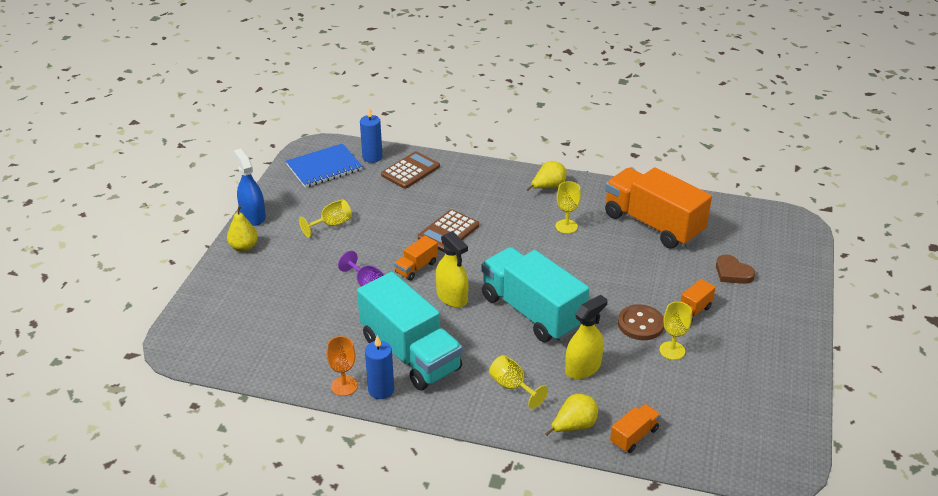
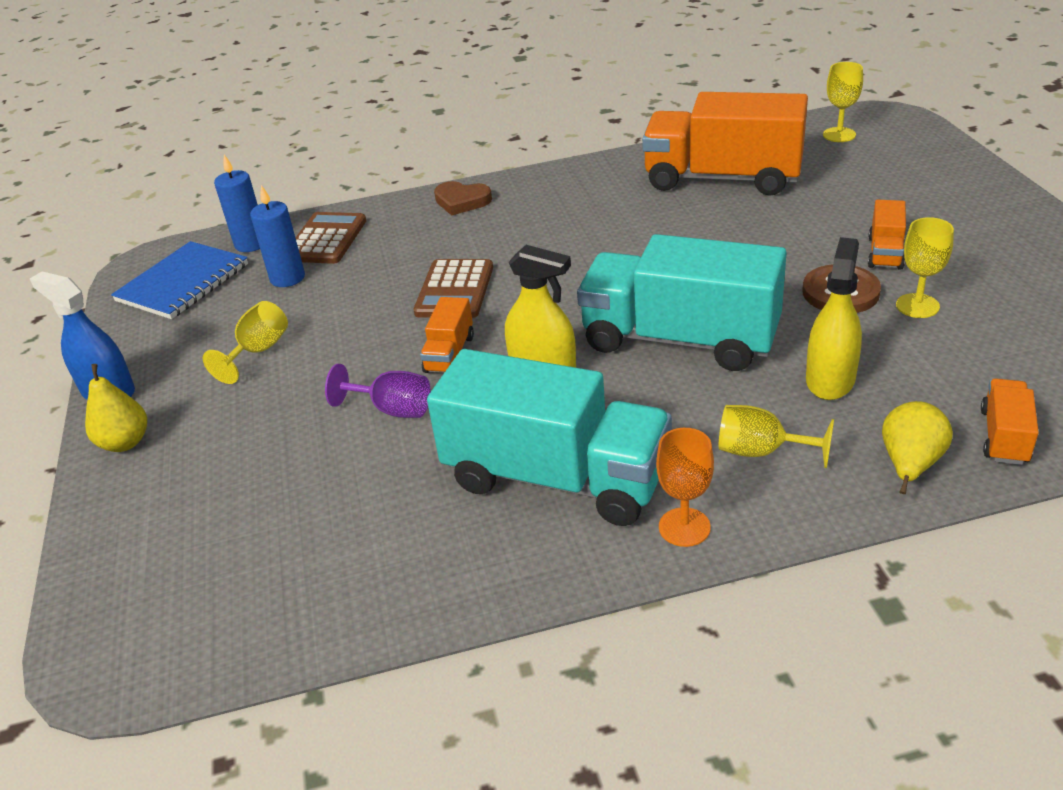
camera: 25 degrees left, 0 degrees up
orange goblet [327,336,358,396] -> orange goblet moved to [656,428,714,547]
blue candle [365,335,394,399] -> blue candle moved to [250,185,305,287]
yellow pear [526,161,567,191] -> none
yellow goblet [555,181,581,234] -> yellow goblet moved to [823,62,863,142]
brown heart [716,254,755,284] -> brown heart moved to [434,181,492,216]

